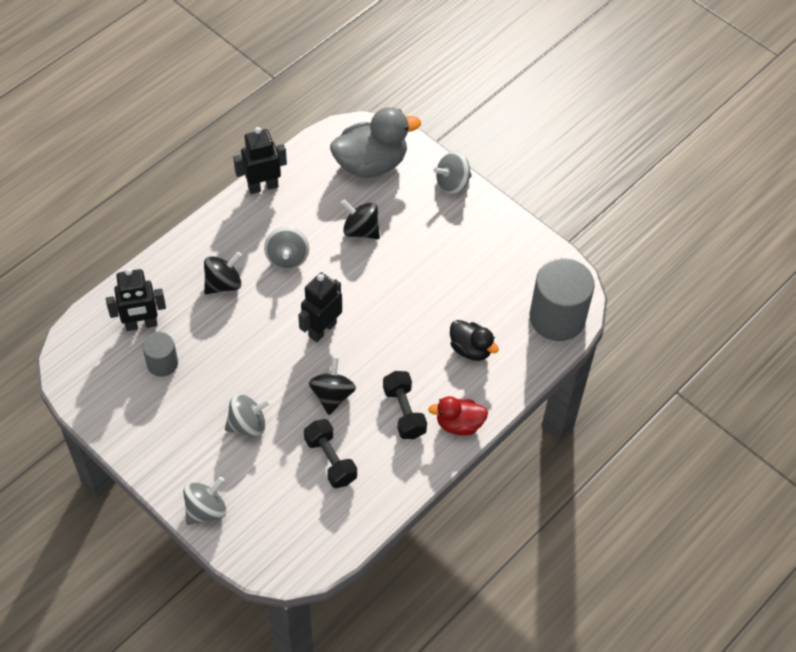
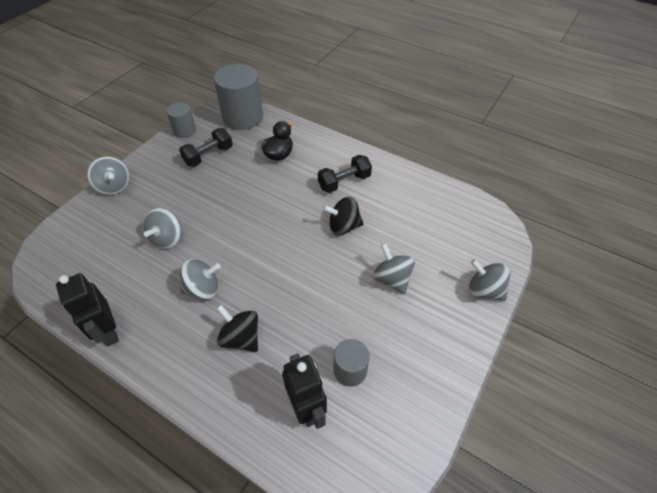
camera: 100 degrees left, 5 degrees down
black robot [298,272,342,342] -> none
black dumbbell [304,419,357,488] -> black dumbbell moved to [179,128,233,167]
grey duck [330,107,421,178] -> none
black spinning top [341,199,380,239] -> grey spinning top [143,208,181,249]
red duck [428,396,488,436] -> none
none -> grey cylinder [166,102,196,138]

